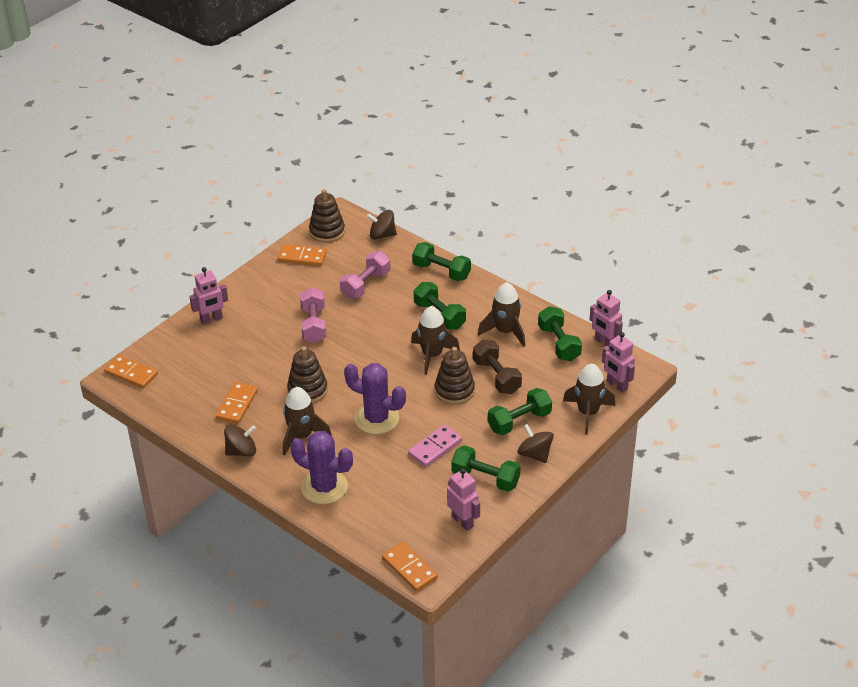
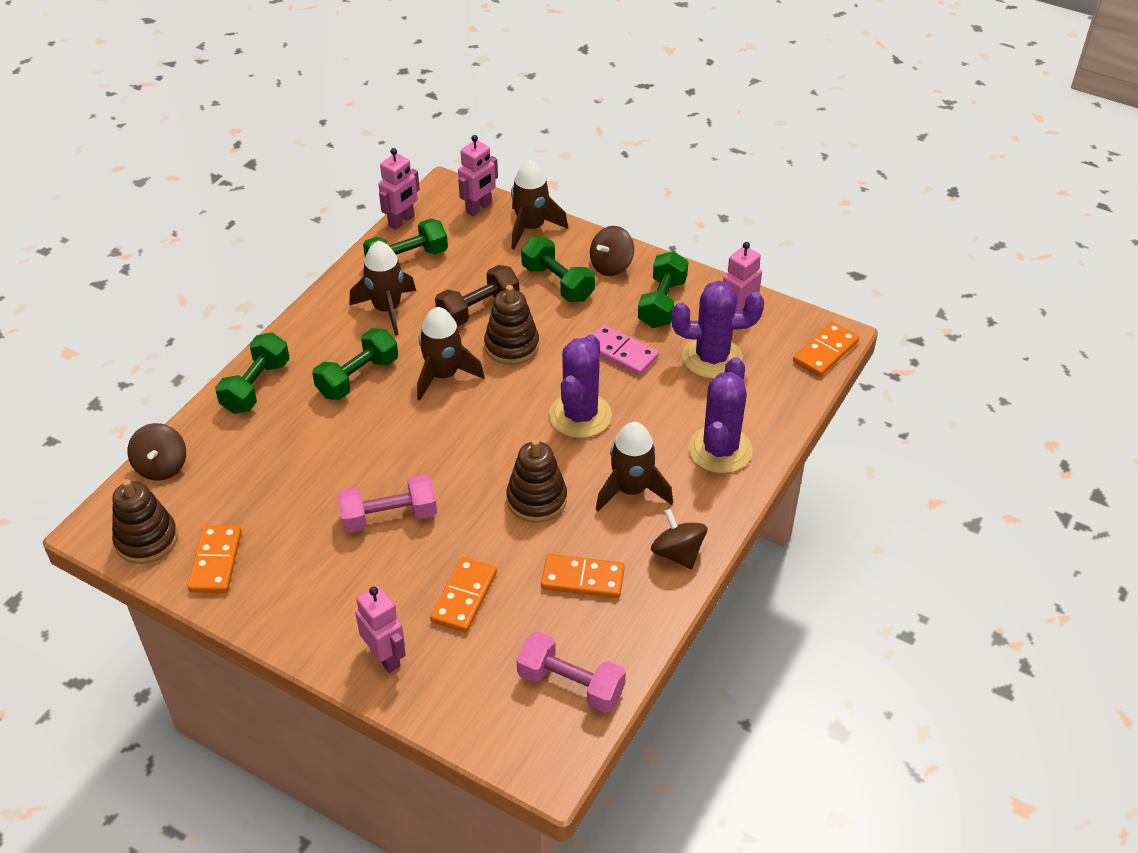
camera: 100 degrees left, 5 degrees up
orange domino [104,355,158,388] -> orange domino moved to [430,557,497,632]
pink dumbbell [340,251,390,299] -> pink dumbbell moved to [517,632,626,713]
none -> purple cactus [671,281,764,379]

